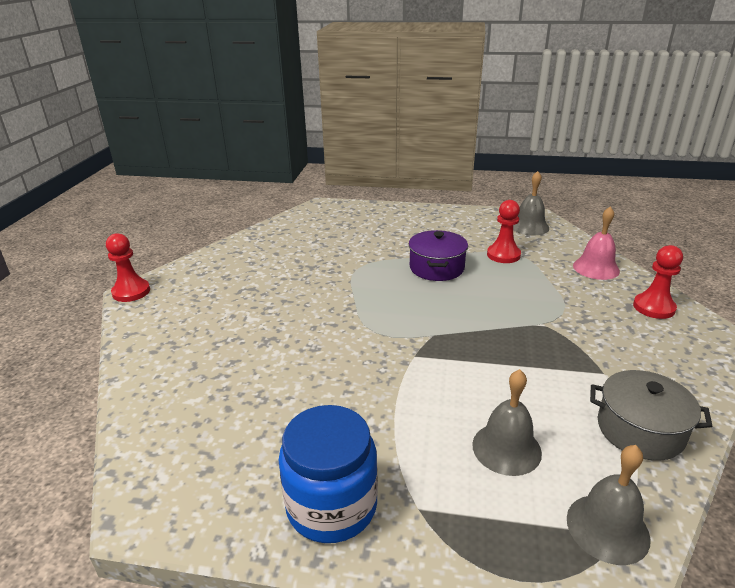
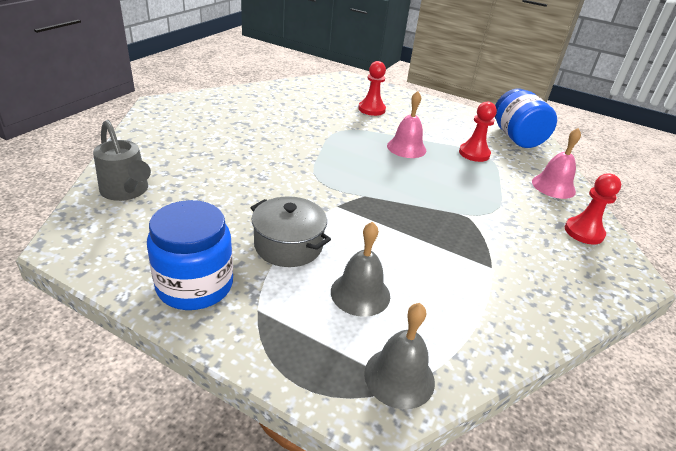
camera: 15 degrees right, 5 degrees up
red pawn [106,233,150,302] -> red pawn moved to [358,61,386,116]
purple pot [409,230,468,281] -> pink bell [387,91,426,158]
grey bell [513,171,549,236] -> blue jar [495,89,557,148]
grey pot [590,370,712,461] -> grey pot moved to [250,196,331,267]
none -> grey watering can [93,120,151,201]

